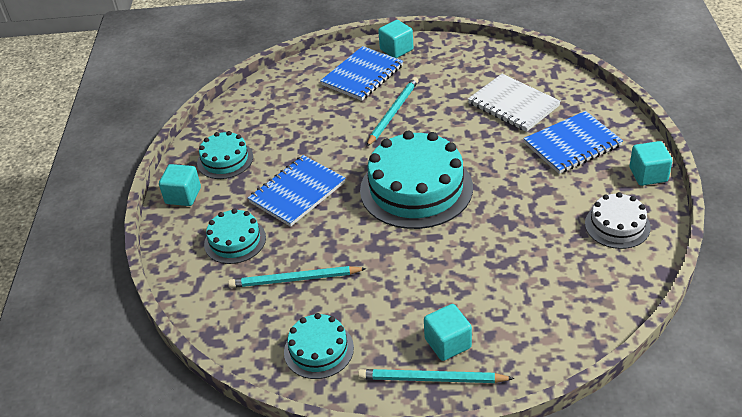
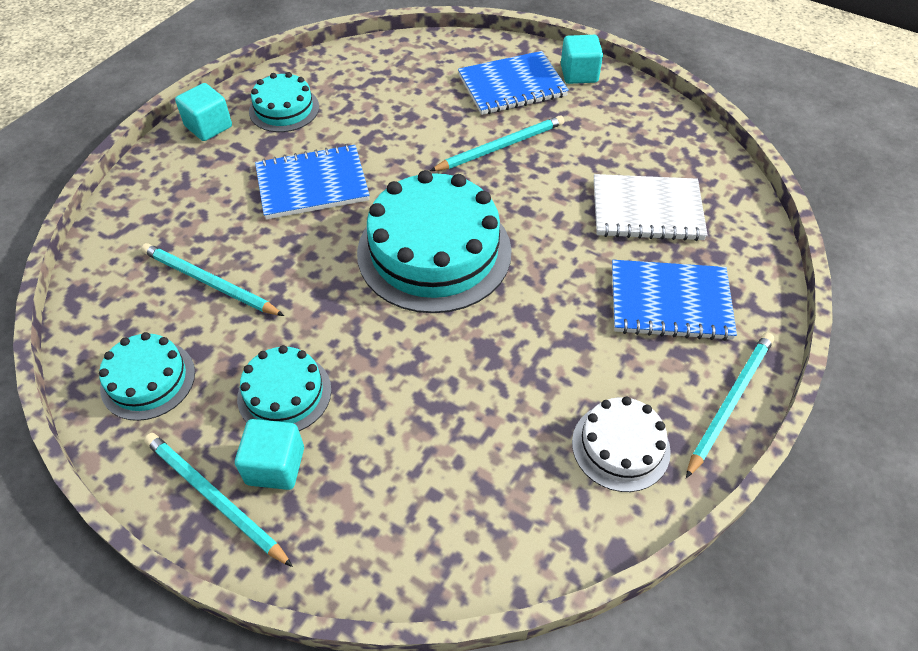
camera: 30 degrees right, 10 degrees up
turquoise cake [204,209,266,264] -> turquoise cake moved to [237,345,331,431]
white notebook [468,74,561,132] -> white notebook turned 75 degrees counterclockwise [594,174,708,241]
turquoise cube [630,141,672,186] -> turquoise pencil [686,333,774,478]

